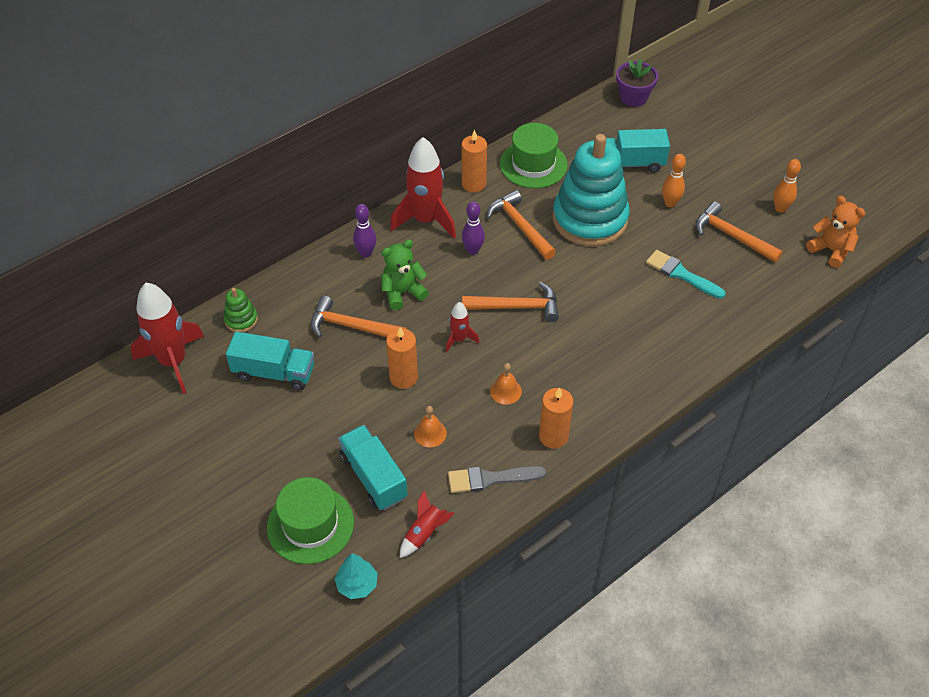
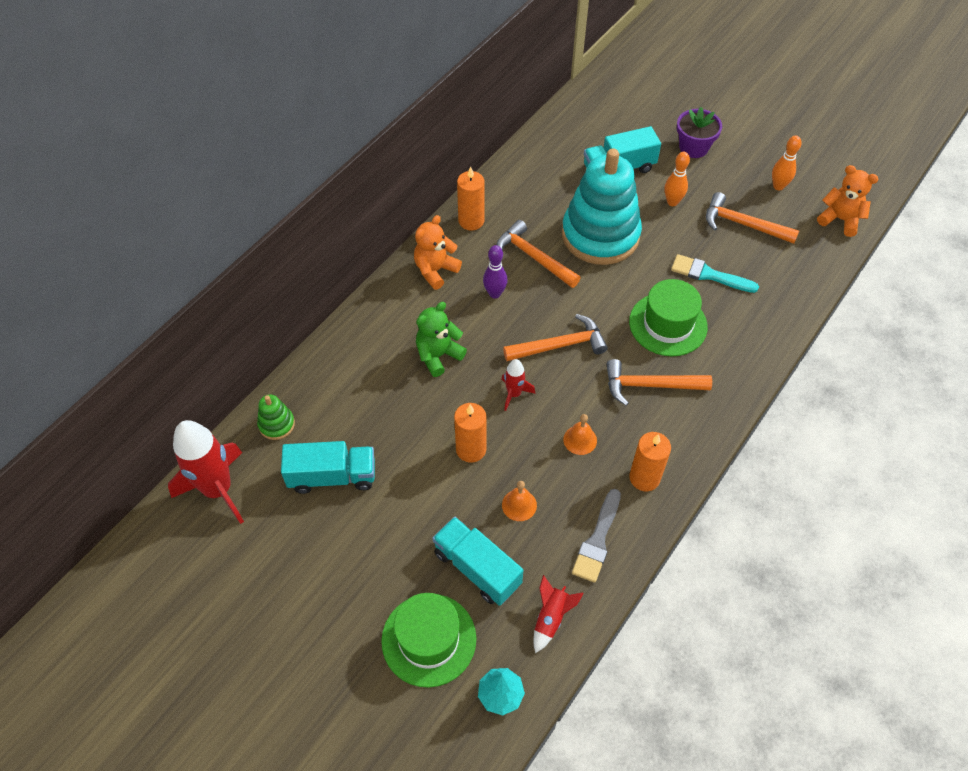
camera: 15 degrees left, 5 degrees up
orange hammer [311,296,407,338] -> orange hammer moved to [606,359,712,406]
purple bowling pin [353,204,376,258] -> none
red rocket [390,137,456,239] -> orange teddy bear [414,215,462,290]
grey brush [448,466,546,493] -> grey brush turned 45 degrees counterclockwise [572,489,621,583]
green hat [500,123,568,188] -> green hat moved to [629,279,708,356]
purple flower pot [616,59,658,107] -> purple flower pot moved to [677,107,722,158]

